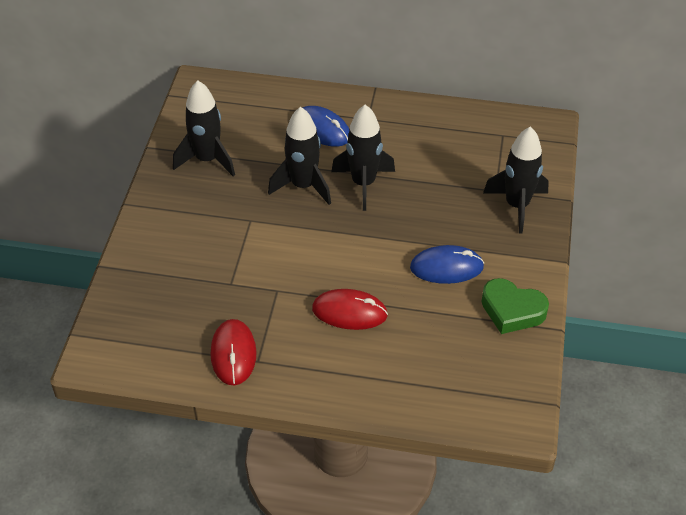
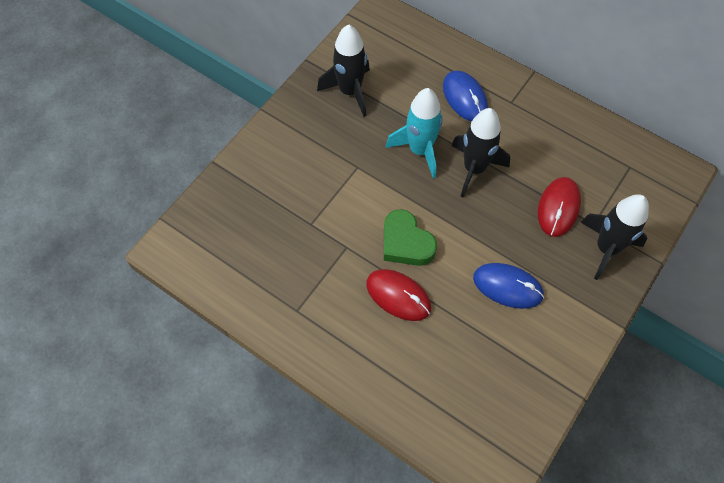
camera: 25 degrees right, 15 degrees up
red mouse [210,319,257,386] -> red mouse moved to [538,177,581,237]
black rocket [268,107,331,205] -> turquoise rocket [385,88,443,179]
green heart [481,278,549,334] -> green heart moved to [384,209,437,266]

